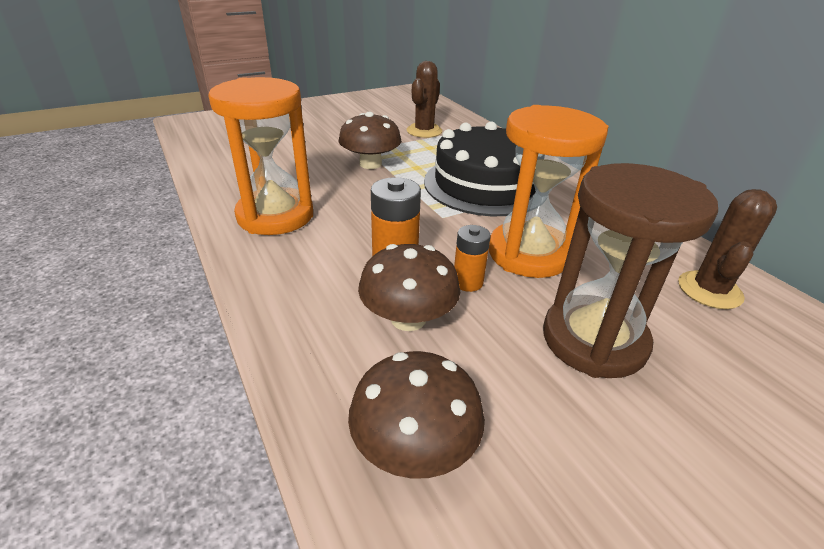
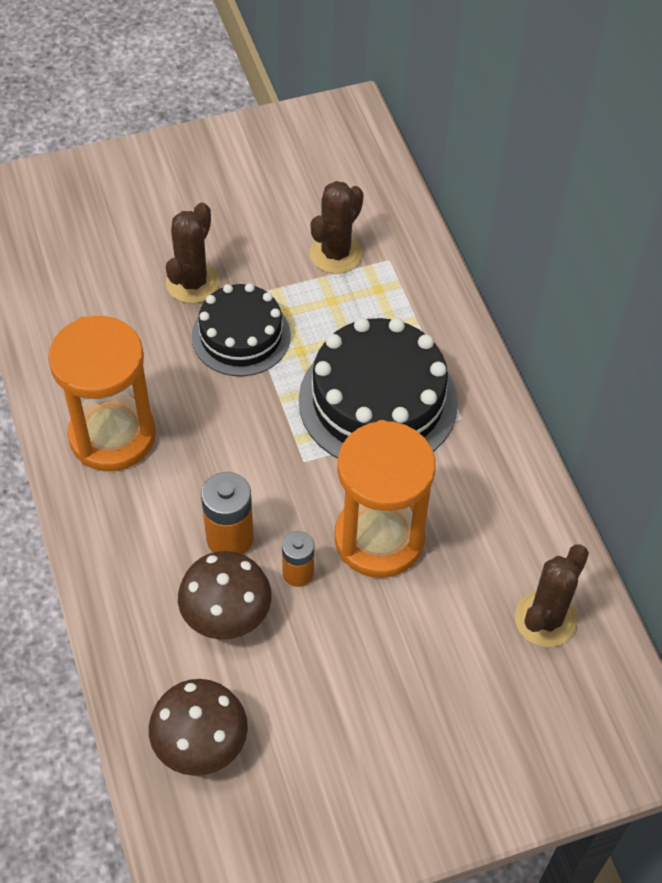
camera: 10 degrees right, 20 degrees up
brown mushroom [338,112,401,169] -> black cake [192,283,291,376]
brown hourglass [543,163,718,378] -> none
none -> brown cactus [166,202,220,303]

